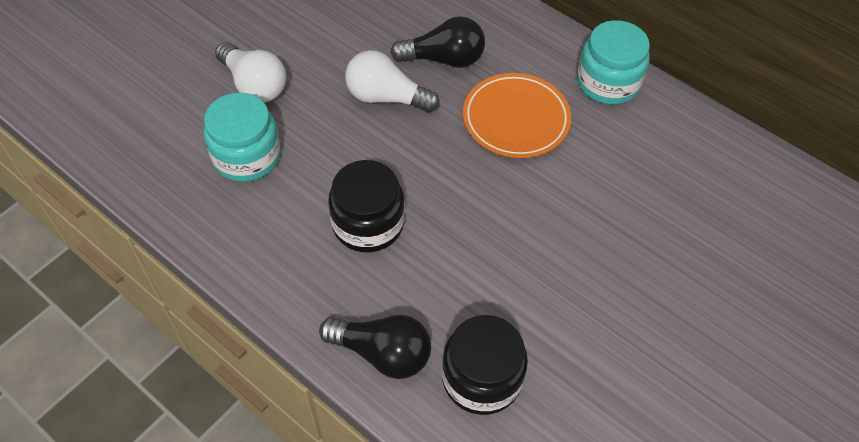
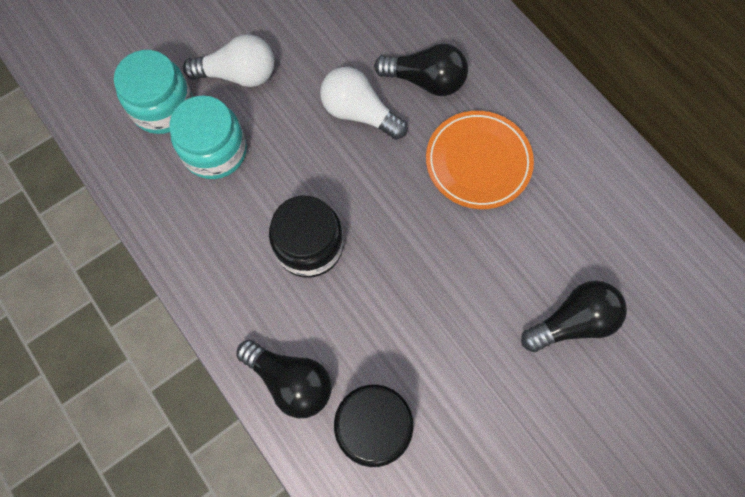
camera: 15 degrees right, 15 degrees up
white light bulb [215,42,286,103] -> white light bulb turned 60 degrees counterclockwise [183,34,274,87]
turquoise jar [577,20,650,105] -> turquoise jar moved to [114,50,193,134]
none -> black light bulb [521,281,627,352]

